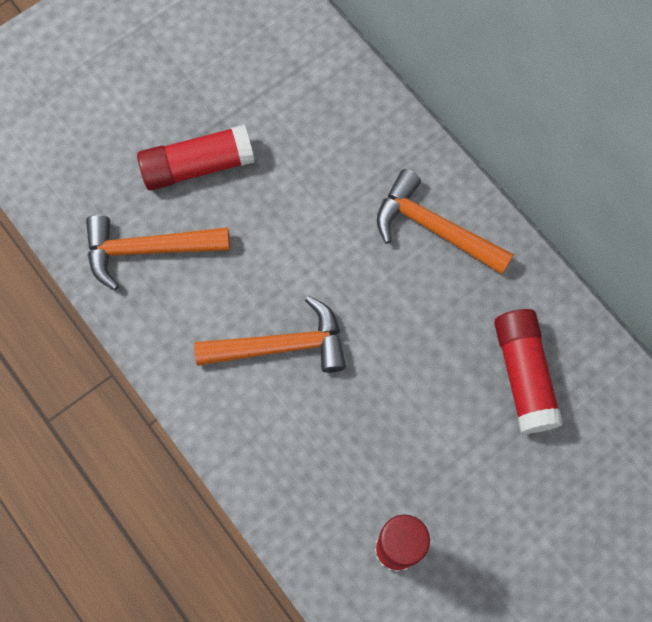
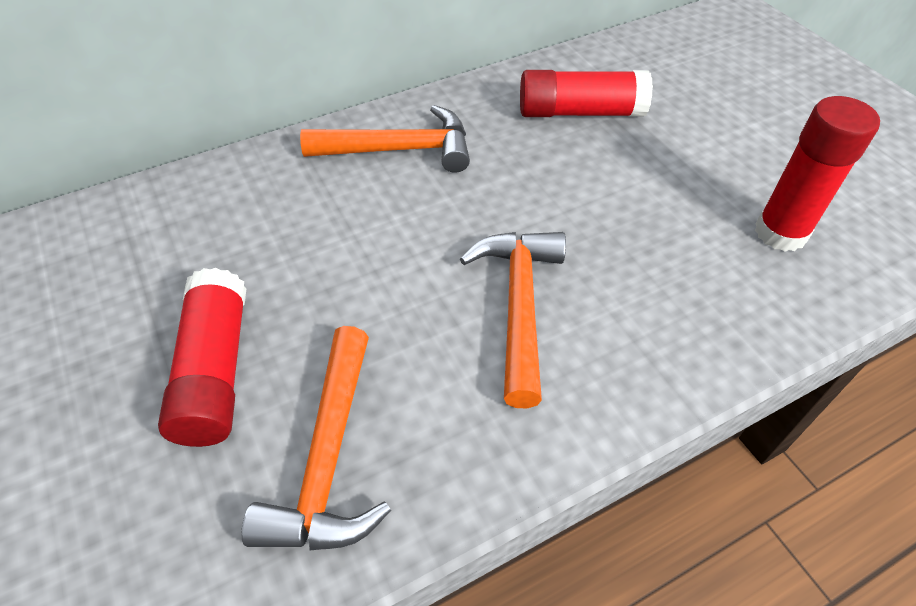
camera: 80 degrees left, 20 degrees down
orange hammer [377,169,514,274] -> orange hammer turned 135 degrees counterclockwise [300,105,470,173]

